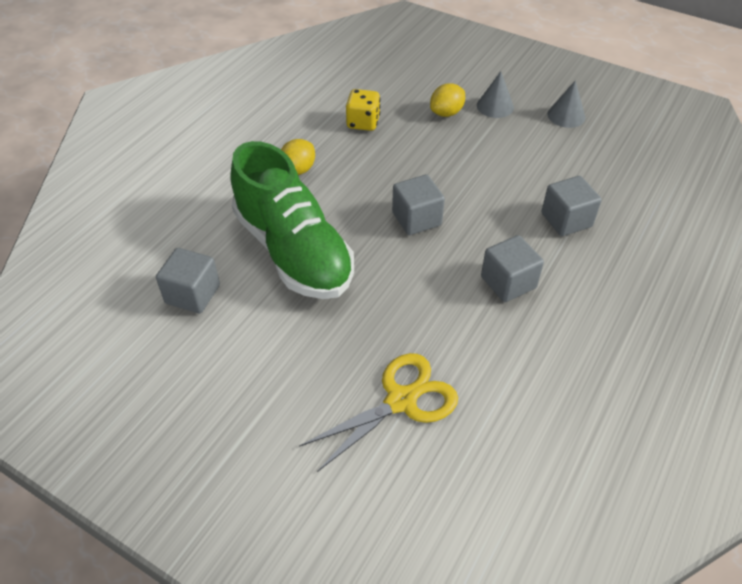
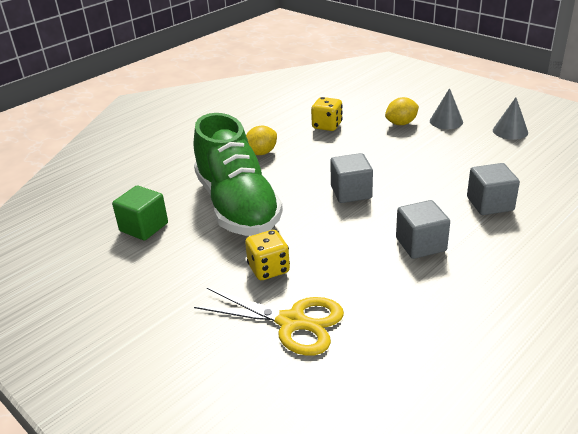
camera: 15 degrees right, 15 degrees down
grey cube [156,248,220,314] -> green cube [112,185,168,240]
yellow scissors [299,353,458,472] -> yellow scissors turned 45 degrees clockwise [194,288,344,356]
none -> yellow dice [245,230,290,280]

